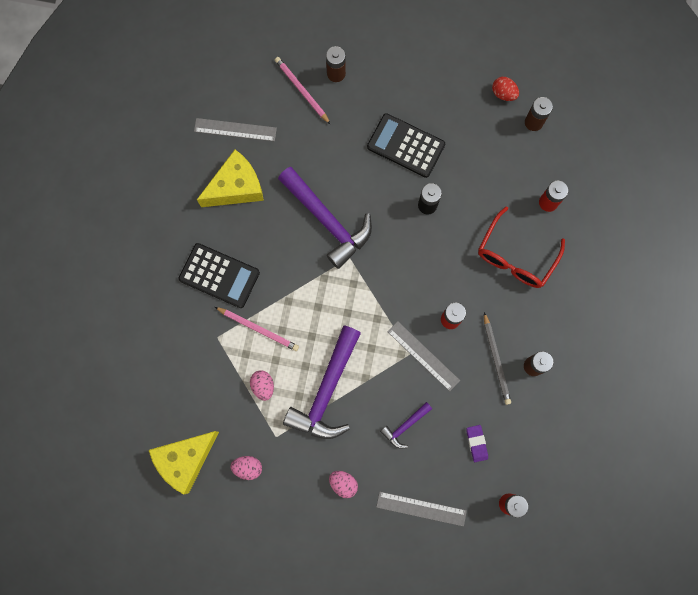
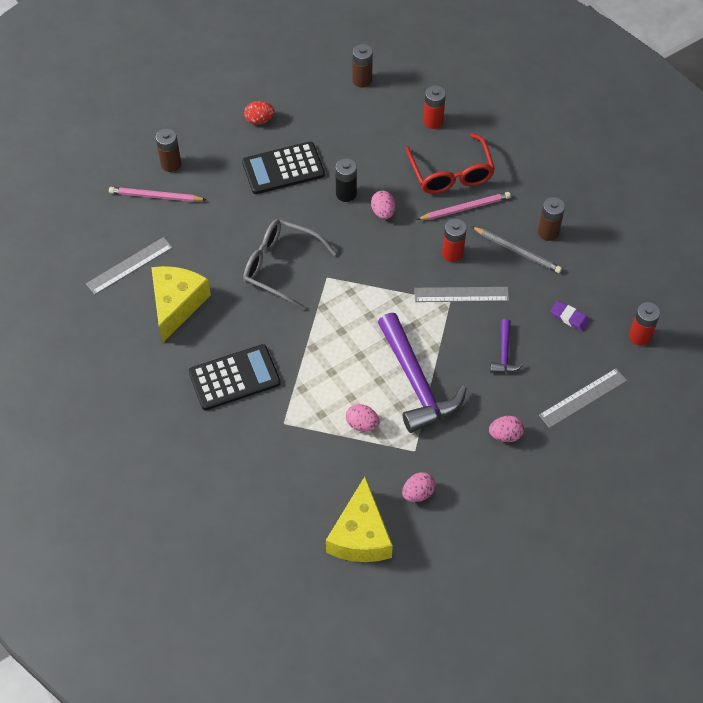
camera: 45 degrees left, 20 degrees down
pink pencil [215,307,299,351] -> pink pencil moved to [417,192,511,220]
purple hammer [278,167,372,269] -> grey glasses [243,219,337,310]
red egg [492,77,519,101] -> red egg moved to [244,101,275,125]
none -> pink egg [371,191,395,219]

